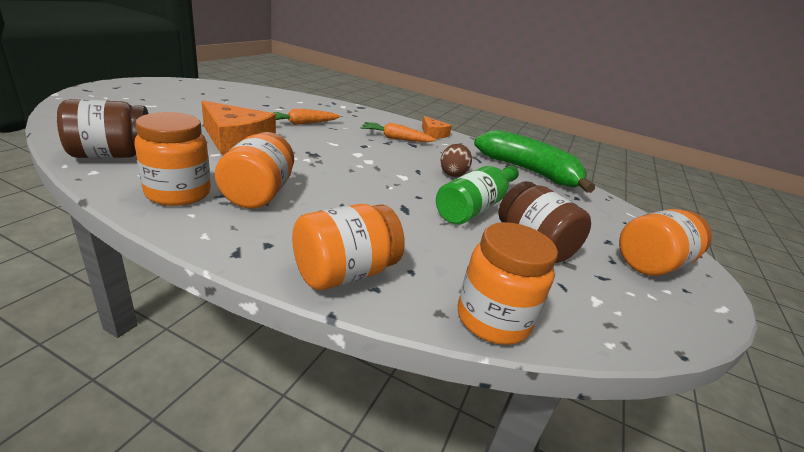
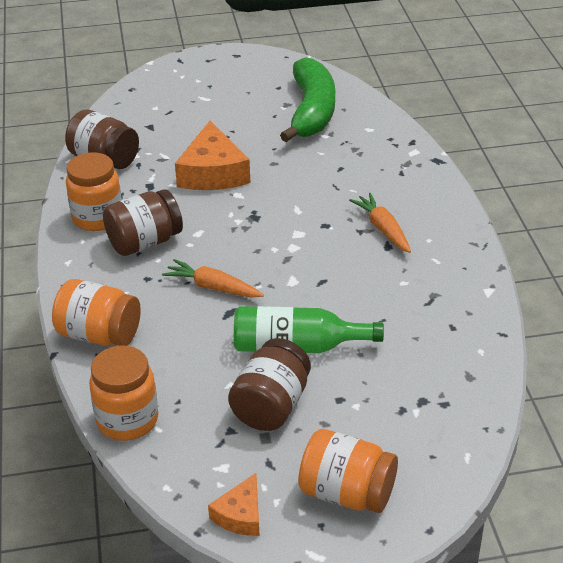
camera: 60 degrees right, 10 degrees up
orange jar [215,132,294,209] -> brown jar [103,189,183,256]
orange carrot [274,109,340,125] -> orange carrot moved to [162,259,264,298]
orange cheese [422,116,452,138] -> orange cheese moved to [208,473,259,536]
brown egg [440,144,472,177] -> none
green banana [474,130,595,193] -> green banana moved to [280,57,335,142]

